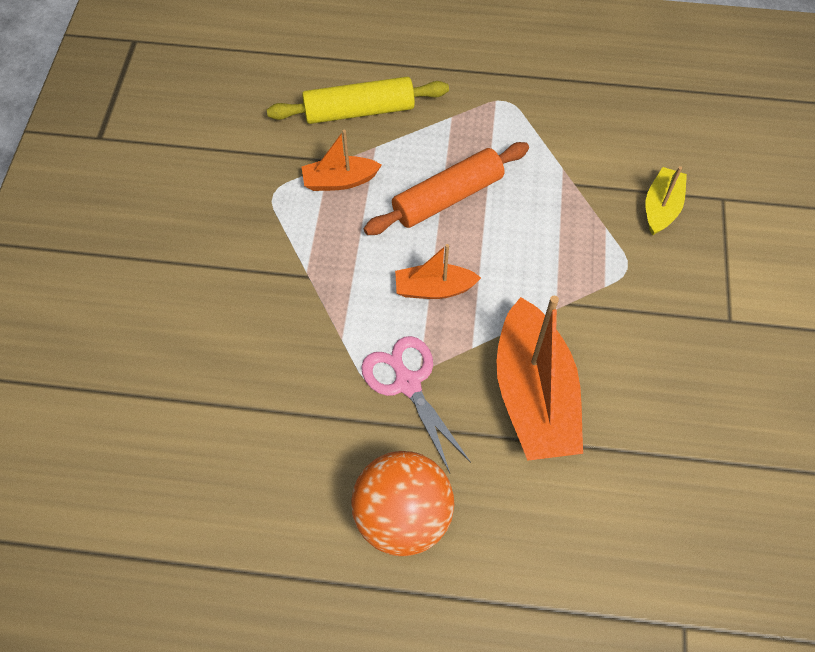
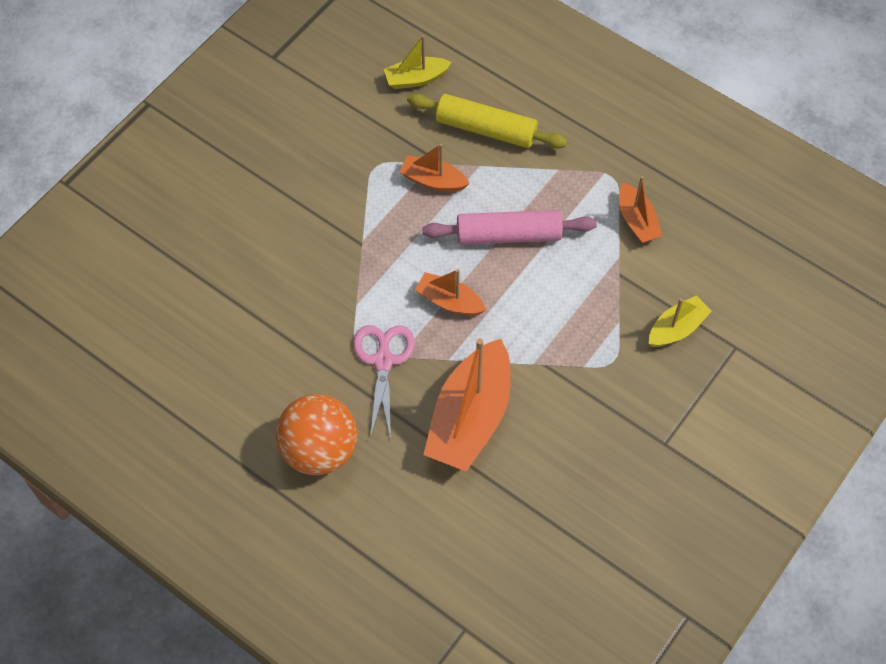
camera: 30 degrees right, 0 degrees up
orange rolling pin [364,142,529,235] -> pink rolling pin [422,210,597,245]
none -> yellow boat [384,35,452,89]
none -> orange boat [619,176,663,243]

